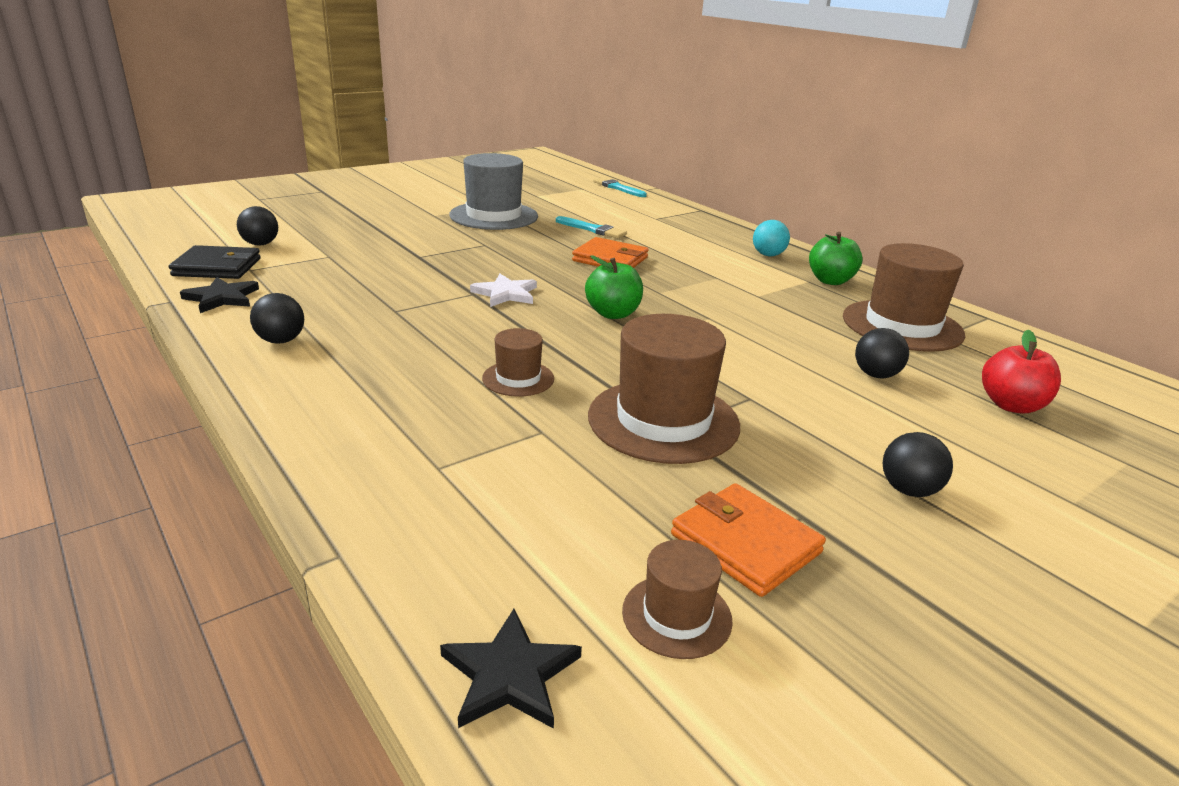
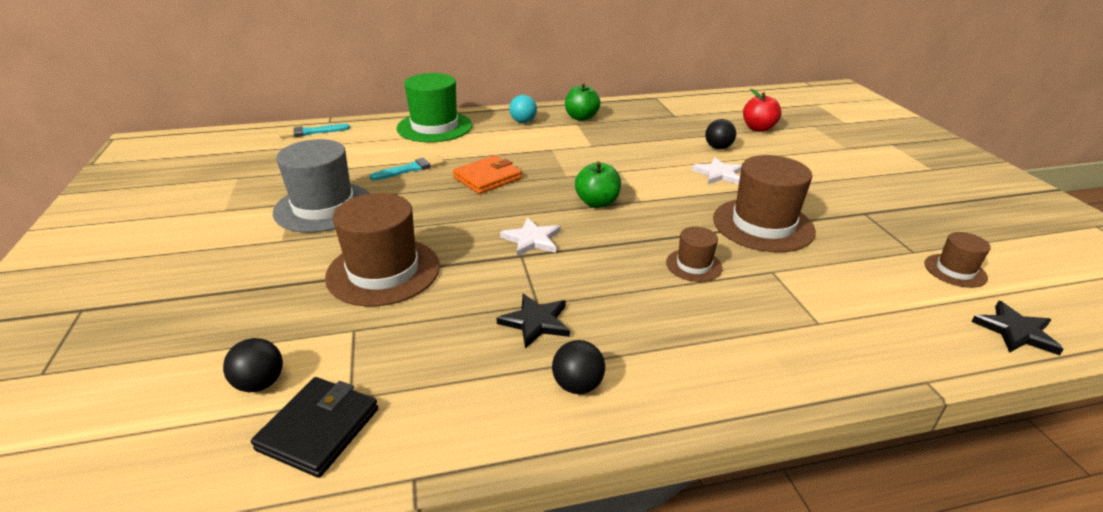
camera: 65 degrees left, 5 degrees up
black star [180,277,259,313] -> black star moved to [497,294,570,349]
orange wallet [671,483,826,597] -> none
brown hat [843,243,965,352] -> brown hat moved to [325,193,440,306]
black ball [883,432,953,497] -> none
none -> green hat [397,73,472,142]
none -> white star [692,157,742,184]

